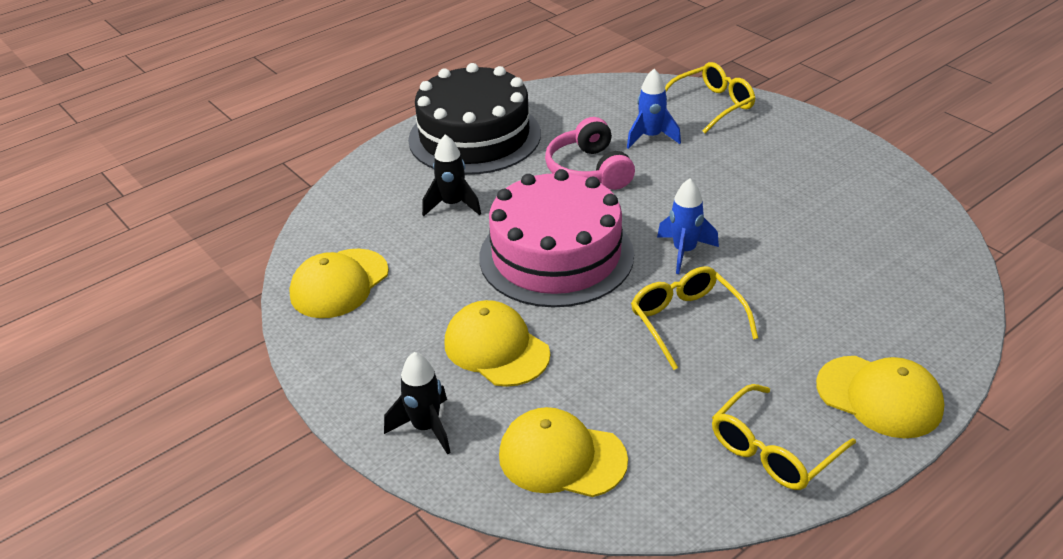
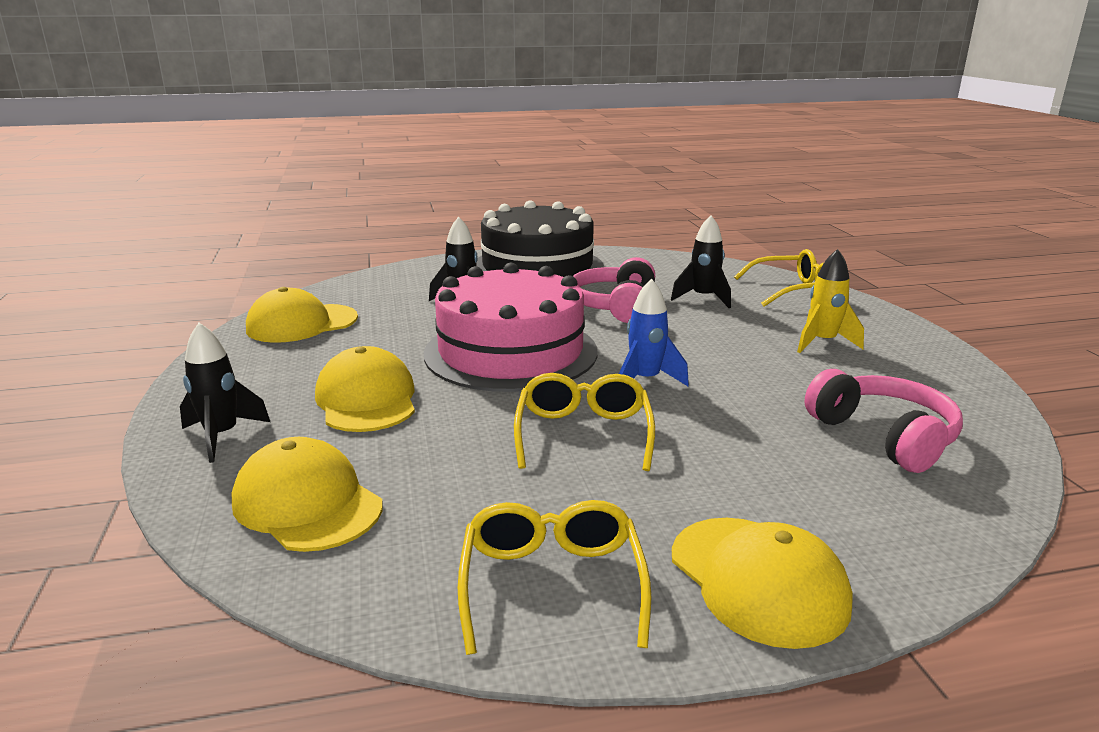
camera: 25 degrees right, 15 degrees down
blue rocket [627,69,681,149] -> black rocket [671,215,731,308]
yellow glasses [712,384,856,490] -> yellow glasses turned 105 degrees clockwise [458,500,651,655]
none -> yellow rocket [797,249,864,353]
none -> pink headphones [805,369,963,473]

